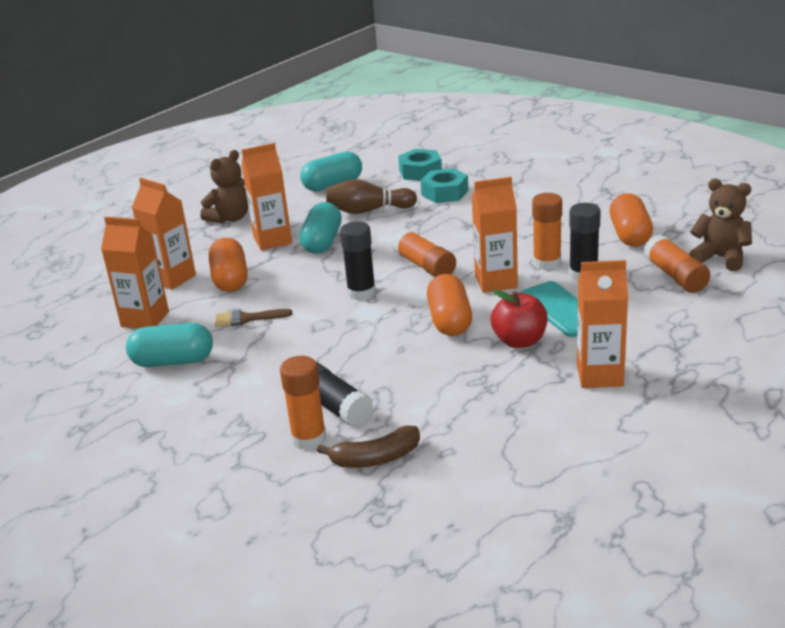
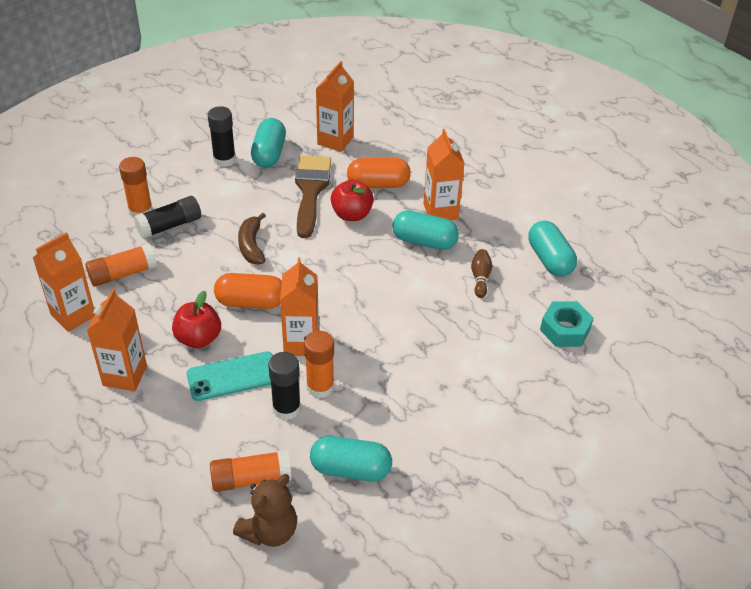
camera: 95 degrees right, 15 degrees up
orange carton [132,178,196,290] -> orange carton moved to [33,232,95,332]
brown teddy bear [200,150,249,224] -> none
brown brush [215,309,292,327] -> brown brush [295,156,331,238], size x1.93
brown banana [317,426,420,468] -> brown banana moved to [238,213,266,265]
brown bowling pin [326,179,417,214] -> brown bowling pin [471,249,492,298], size x0.61
black glue stick [340,222,376,300] -> black glue stick moved to [208,106,236,167]
orange glue stick [392,229,456,277] -> orange glue stick moved to [86,243,157,287]
turquoise nut [421,168,468,203] -> none
orange capsule [610,193,653,247] -> turquoise capsule [310,436,392,481]
none -> red apple [331,180,374,221]

